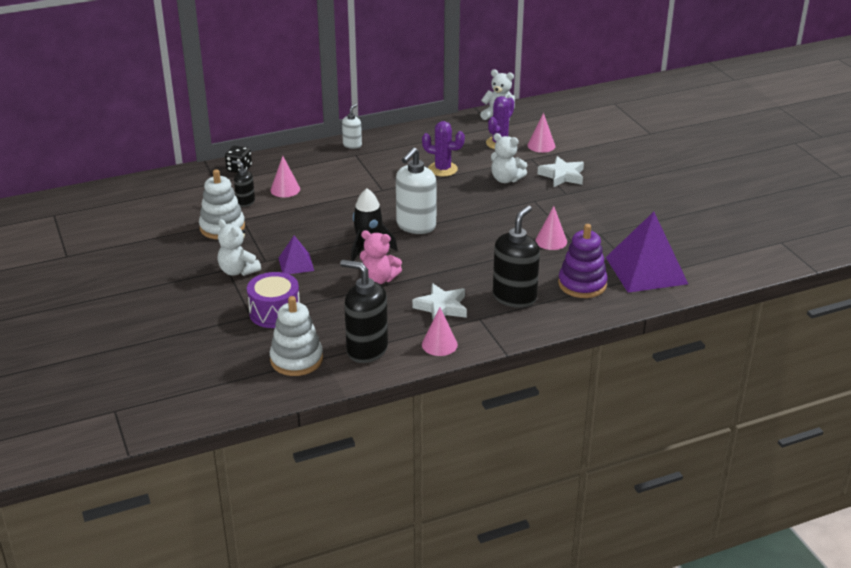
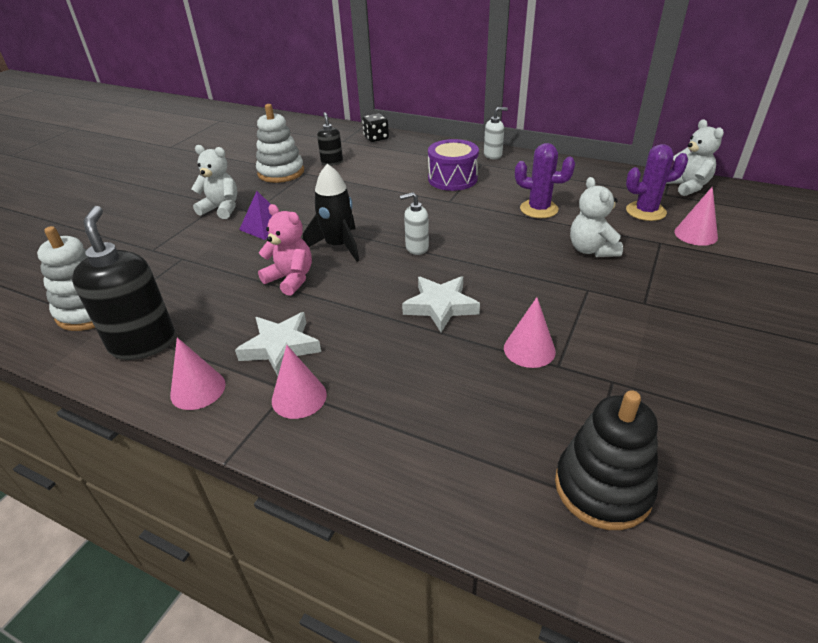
camera: 50 degrees right, 5 degrees up
white teddy bear [218,219,261,276] -> white teddy bear turned 105 degrees clockwise [191,145,237,219]
purple drum [247,272,300,328] -> purple drum moved to [428,139,479,191]
pink cone [271,156,300,197] -> pink cone moved to [272,345,327,419]
pink teddy bear [360,230,402,284] -> pink teddy bear turned 150 degrees clockwise [258,204,312,296]
white soap dispenser [396,147,437,234] -> white soap dispenser [400,192,429,255], size x0.53
purple cactus [422,121,465,177] -> purple cactus turned 45 degrees counterclockwise [515,143,575,218]
black soap dispenser [493,205,540,308] -> none
white star [537,156,584,187] -> white star moved to [402,276,480,332]
purple stacking toy [558,224,608,298] -> none
purple pyramid [606,212,688,293] -> black stacking toy [555,390,658,530]

